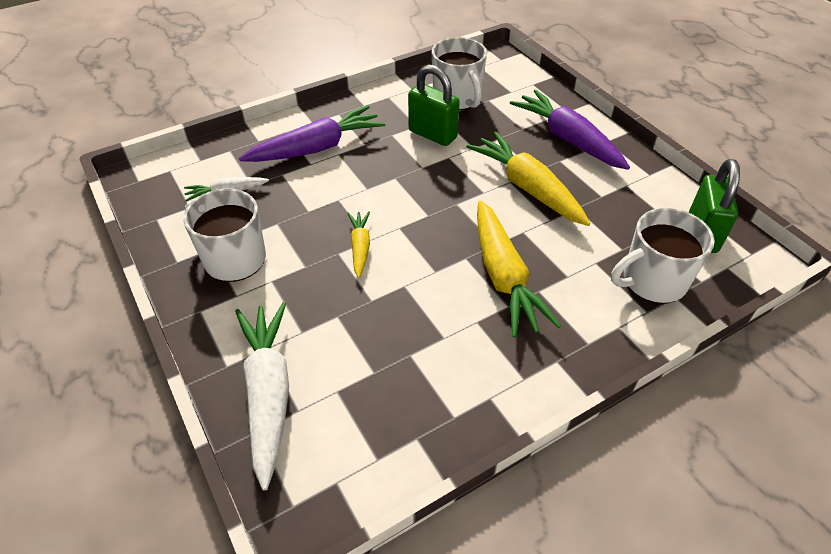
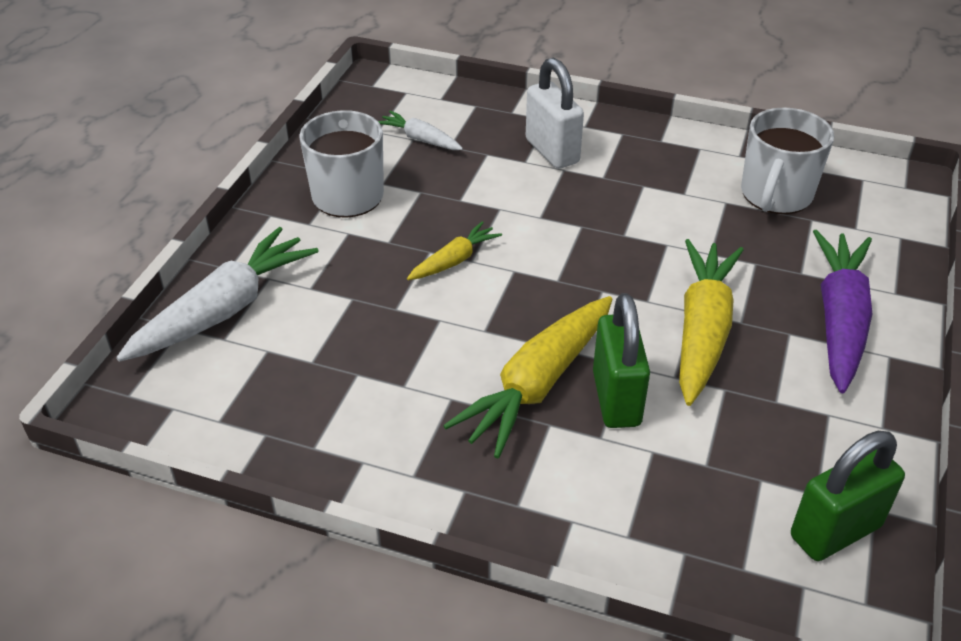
camera: 50 degrees right, 5 degrees down
purple carrot [239,105,385,162] -> white padlock [526,58,584,169]
green padlock [408,64,460,146] -> green padlock moved to [593,293,650,428]
white mug [611,208,715,304] -> none

